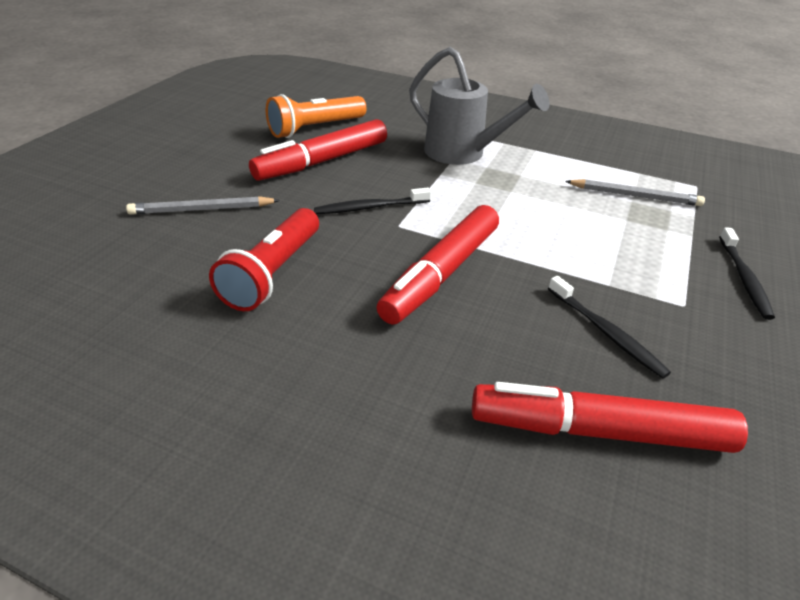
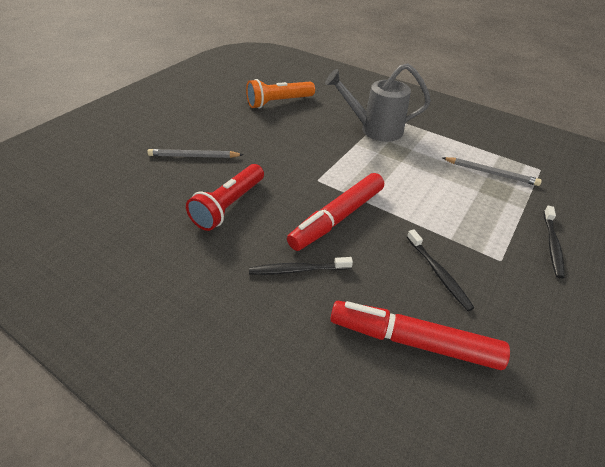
camera: 10 degrees right, 5 degrees up
red marker [249,119,387,181] -> none
black toothbrush [314,187,431,214] -> black toothbrush moved to [249,257,353,275]
grey watering can [409,47,550,165] -> grey watering can turned 135 degrees clockwise [325,63,431,142]

